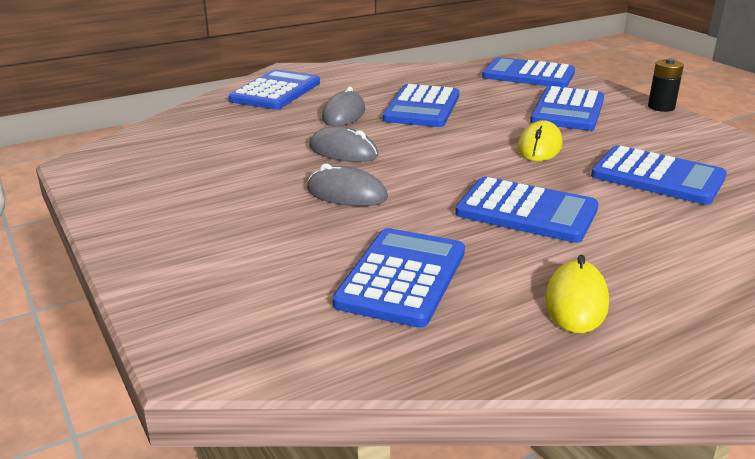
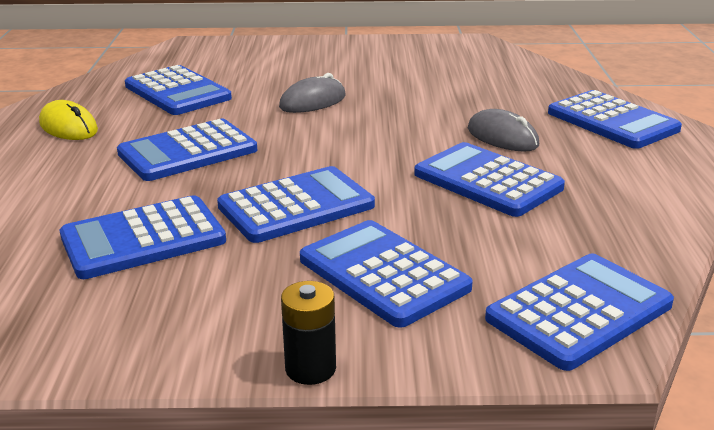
camera: 120 degrees right, 0 degrees up
grey mouse [309,126,378,162] -> none
yellow mouse [518,120,562,161] -> blue calculator [217,166,375,243]

